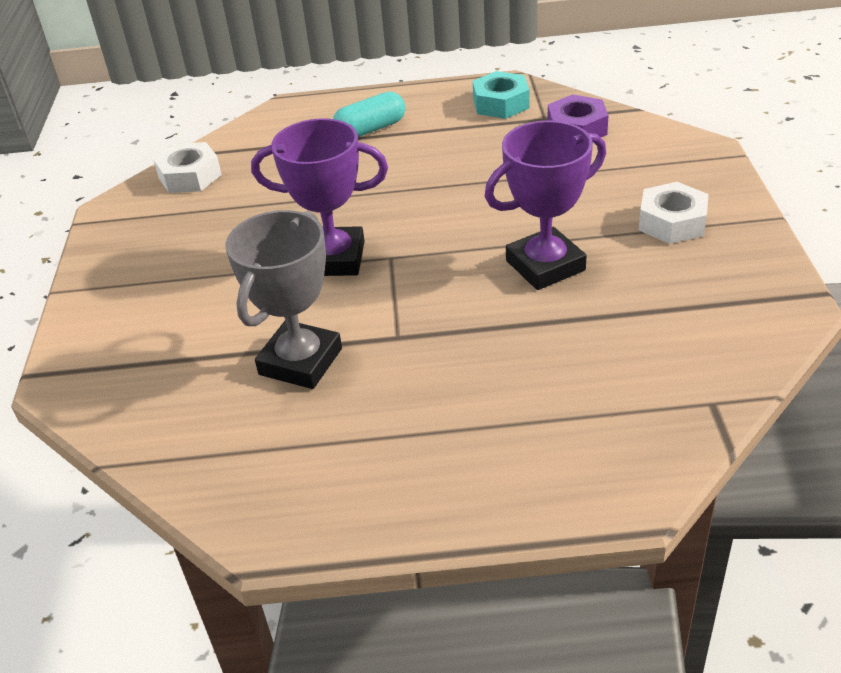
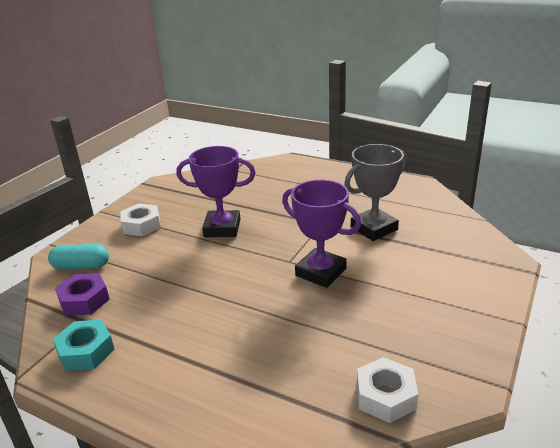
camera: 150 degrees left, 10 degrees down
turquoise capsule [333,92,405,137] -> turquoise capsule moved to [48,244,109,270]

